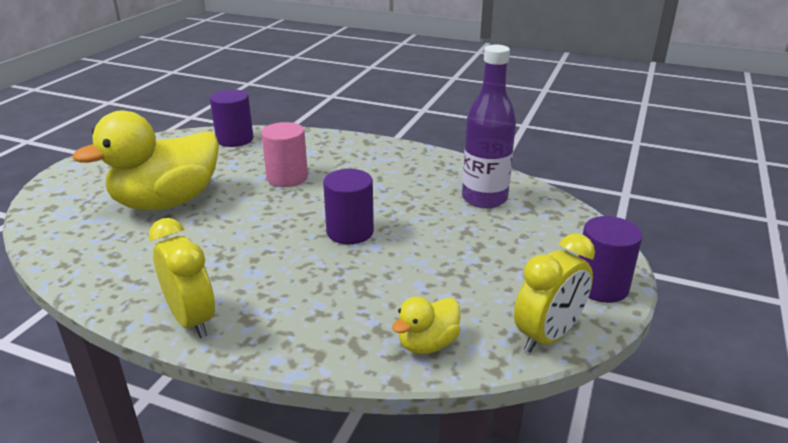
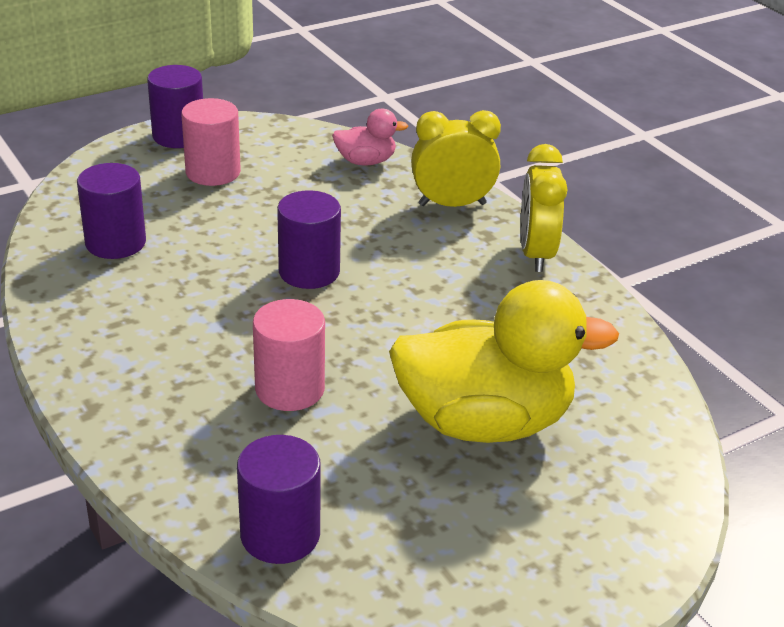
camera: 145 degrees left, 5 degrees up
yellow duck [392,297,461,354] -> pink duck [332,109,408,165]
purple bottle [462,45,516,208] -> purple cylinder [77,163,146,259]
yellow clock [514,233,595,353] -> yellow clock moved to [411,110,501,207]
none -> pink cylinder [181,98,241,186]

